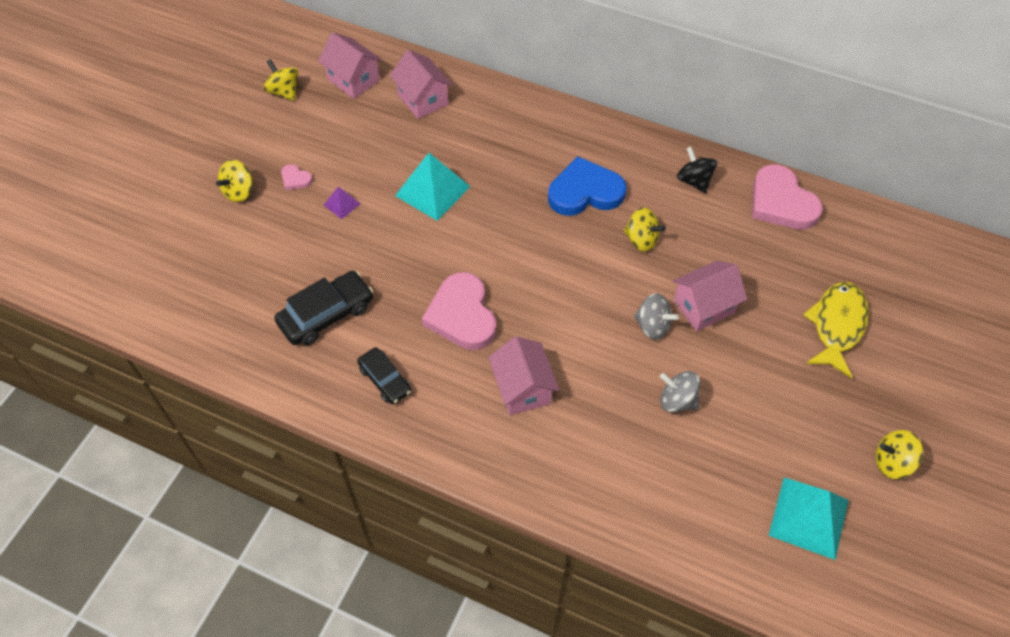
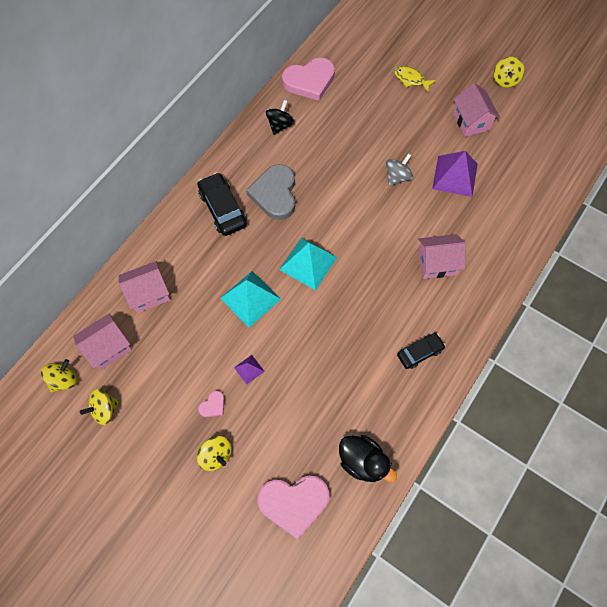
camera: 80 degrees left, 10 degrees up
black car [274,271,373,345] -> black car moved to [197,172,247,236]
pink heart [422,272,496,350] -> pink heart moved to [257,476,329,540]
blue heart [548,156,626,216] -> grey heart [246,164,295,220]
yellow spinning top [624,208,666,252] -> yellow spinning top moved to [41,359,78,392]
grey spinning top [660,371,700,412] -> purple pyramid [432,151,477,197]
pink house [673,261,747,331] -> pink house moved to [453,83,500,137]
black spinning top [677,147,717,193] -> black spinning top turned 135 degrees clockwise [266,100,294,135]
turquoise pyramid [769,477,849,560] -> turquoise pyramid moved to [279,238,338,290]
yellow fish [803,282,869,379] -> yellow fish [394,66,436,92], size x0.61
none -> black duck [339,435,397,482]

